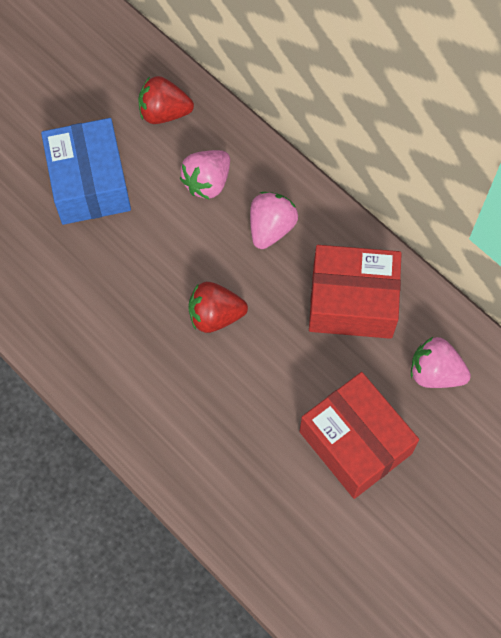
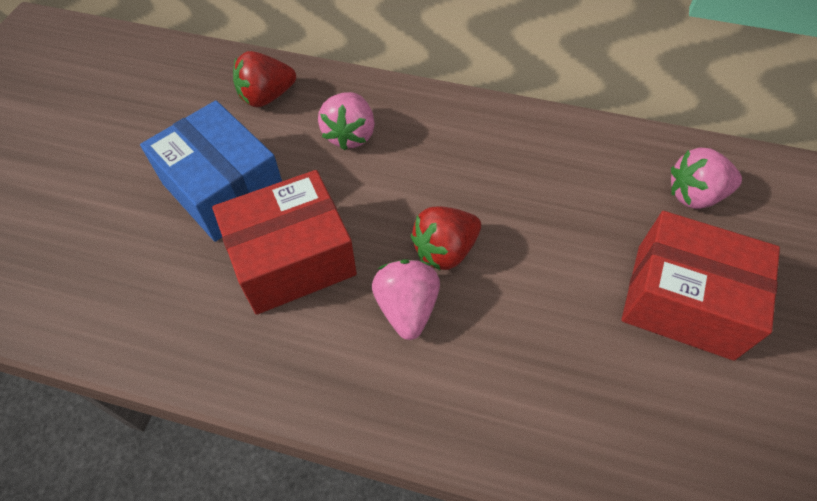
camera: 30 degrees left, 10 degrees down
pink strawberry [250,192,298,249] -> pink strawberry moved to [372,259,440,340]
red box [309,245,402,339] -> red box moved to [212,170,357,315]

